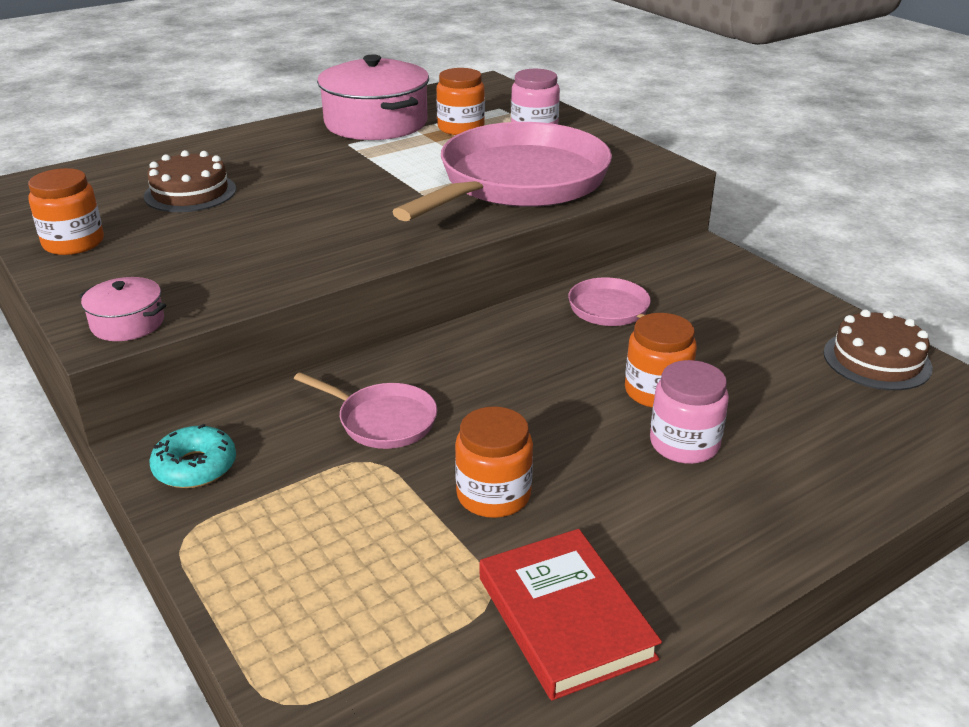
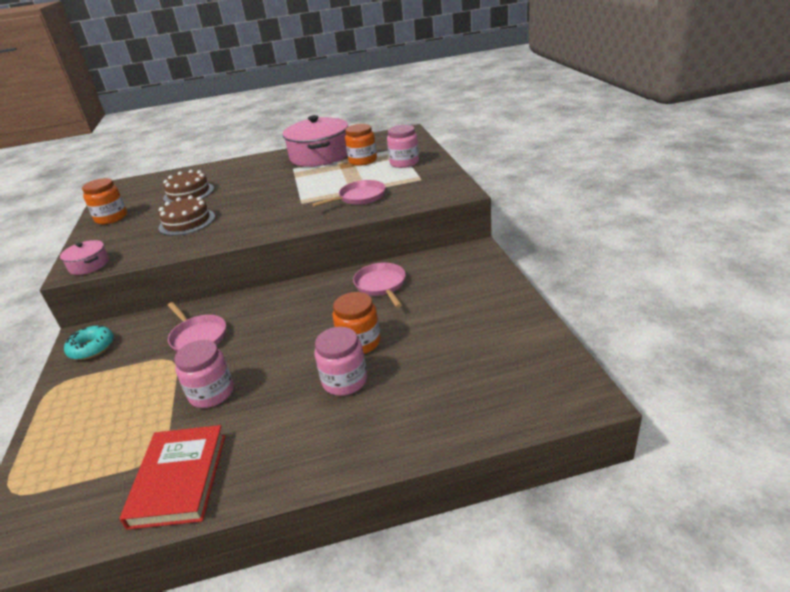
camera: 25 degrees right, 0 degrees up
pink pan [392,122,612,221] -> pink pan [312,180,386,207], size x0.44
orange jar [455,407,533,518] -> pink jar [174,340,234,408]
brown cake [824,309,933,390] -> brown cake moved to [159,195,215,236]

